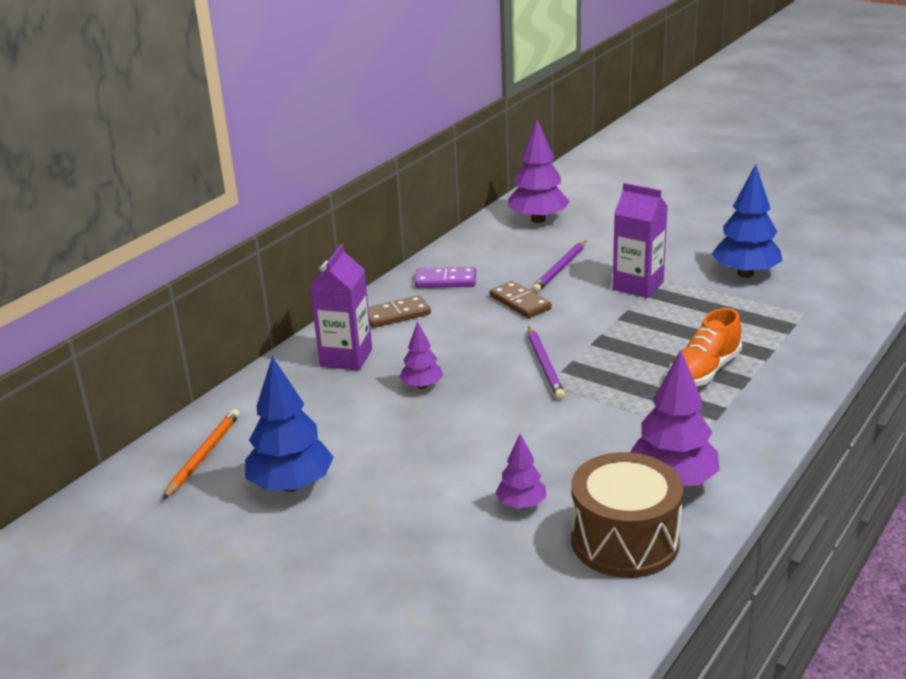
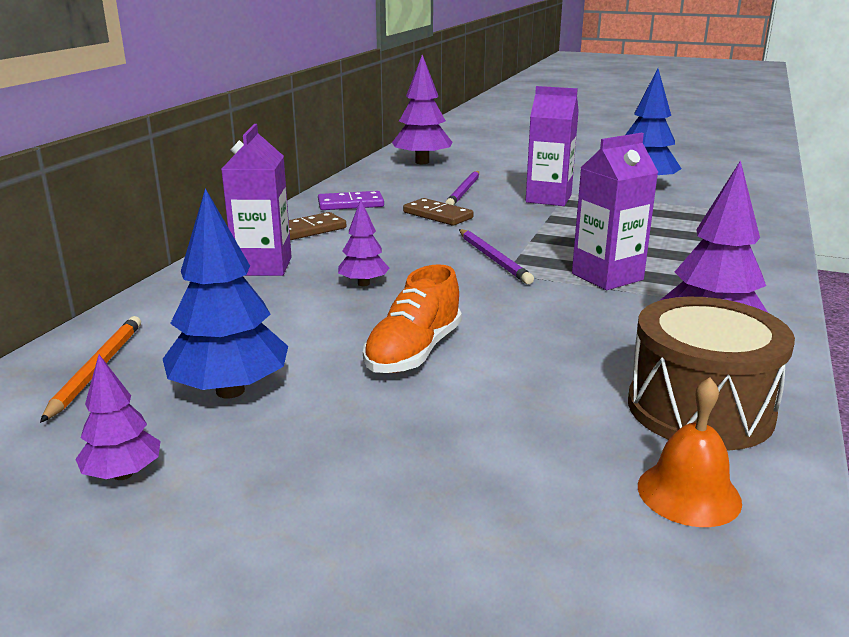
camera: 15 degrees left, 5 degrees down
purple tree [495,434,546,509] -> purple tree moved to [75,355,160,480]
orange shoe [669,308,742,387] -> orange shoe moved to [363,264,462,373]
none -> purple carton [572,133,658,290]
none -> orange bell [638,377,742,527]

